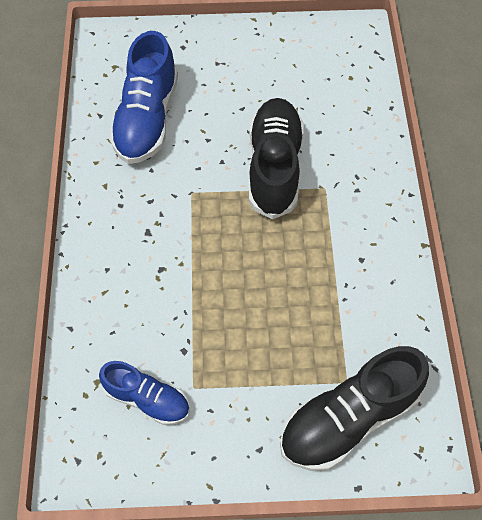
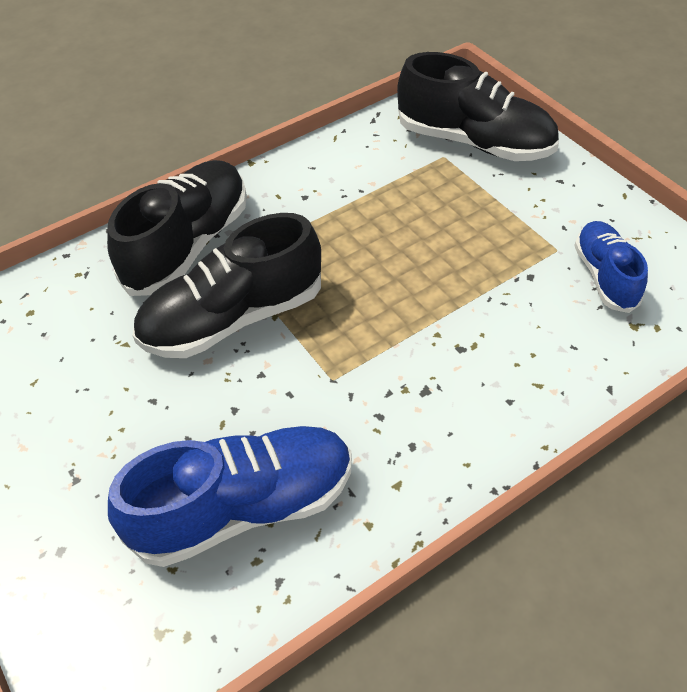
camera: 120 degrees left, 10 degrees down
none -> black shoe [107,160,247,296]

